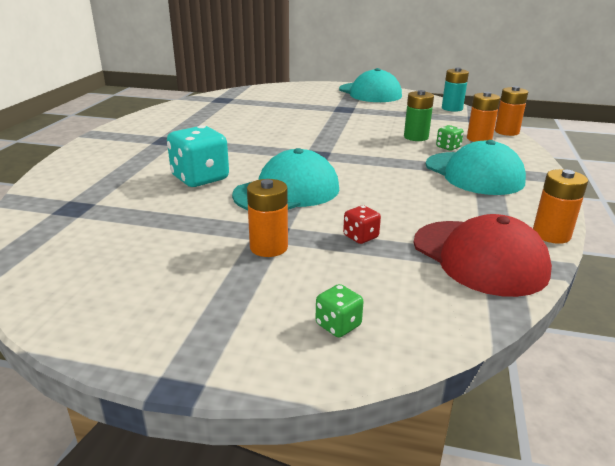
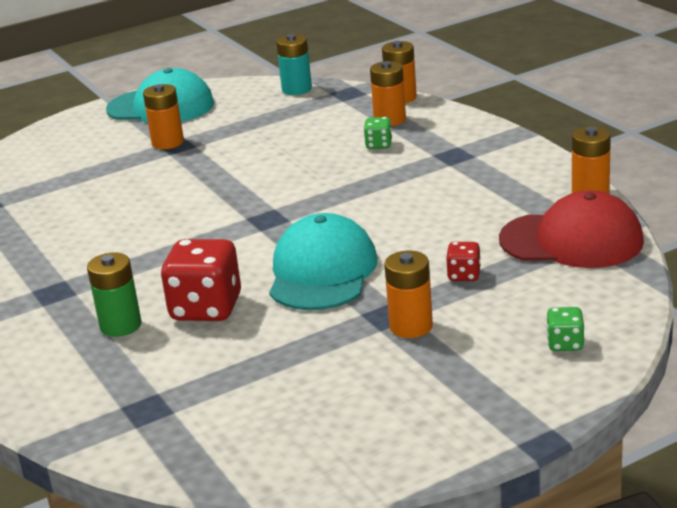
camera: 40 degrees left, 0 degrees up
turquoise dice [167,125,229,187] -> red dice [160,239,241,321]
green battery [404,90,434,141] -> green battery moved to [87,253,141,337]
turquoise cap [426,140,526,195] -> none
none -> orange battery [143,84,184,149]

